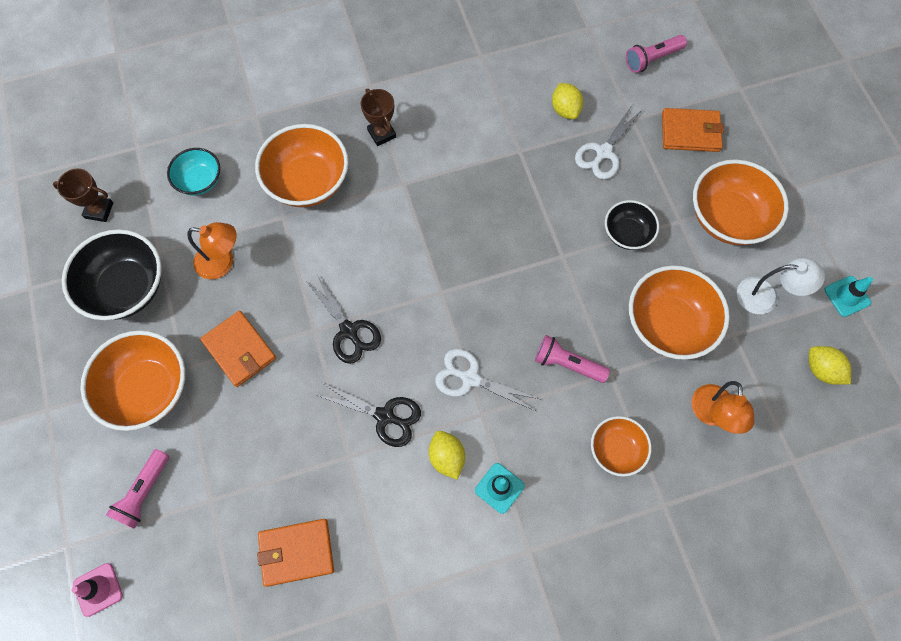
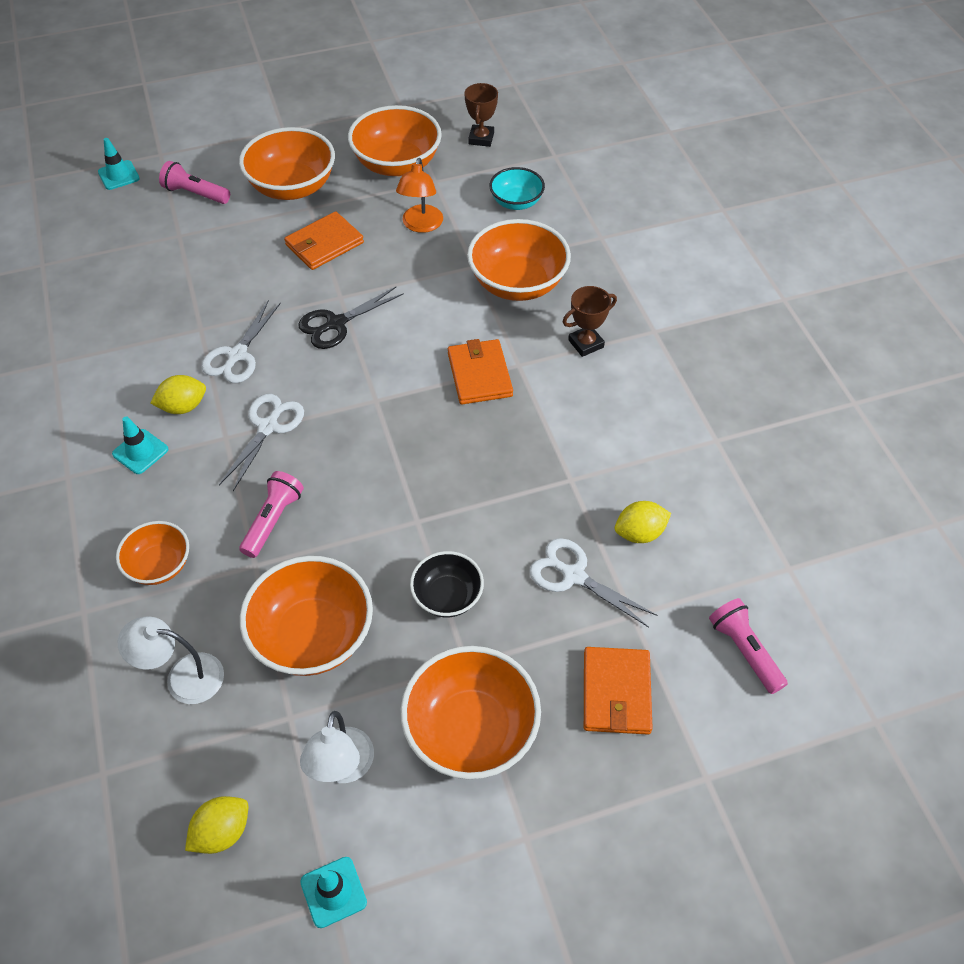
camera: 90 degrees right, 15 degrees down
black bowl [62,229,162,320] -> orange bowl [348,105,442,176]
pink traffic cone [72,563,123,617] -> turquoise traffic cone [98,138,140,190]
orange wallet [257,519,334,587] -> orange wallet moved to [448,339,513,405]
black scissors [317,383,421,447] -> white scissors [202,300,281,383]
orange lamp [691,381,755,434] -> white lamp [118,617,224,704]

